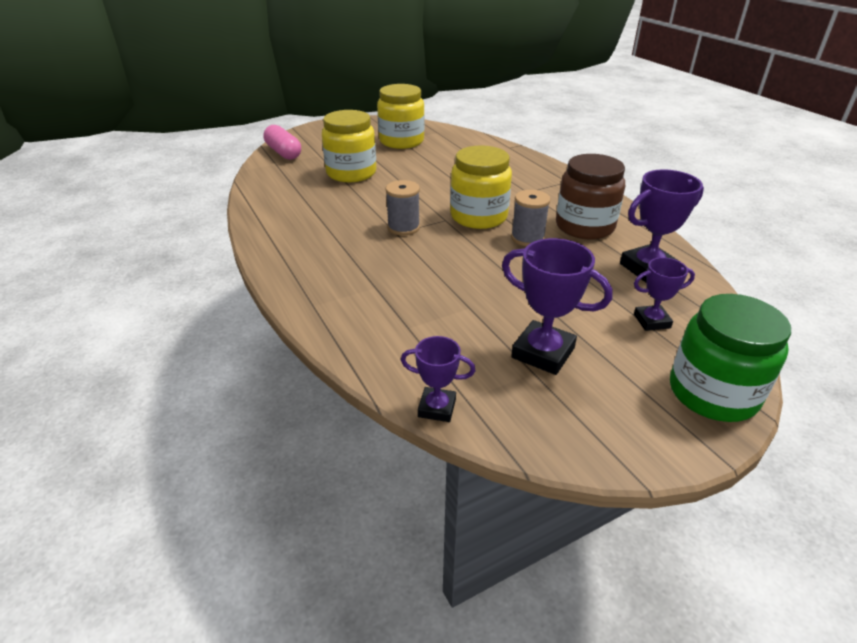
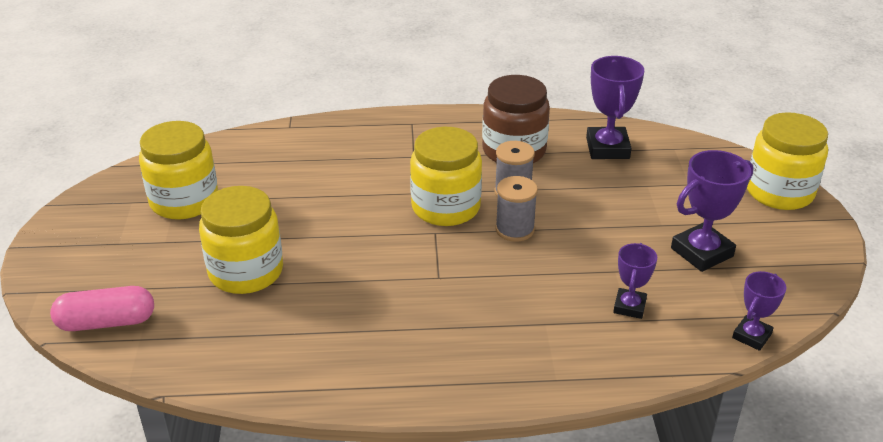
camera: 65 degrees left, 0 degrees up
grey spool [385,180,420,235] -> grey spool moved to [495,176,538,242]
purple trophy [634,257,695,331] -> purple trophy moved to [613,243,657,319]
green jar [670,294,791,422] -> yellow jar [747,112,828,210]

